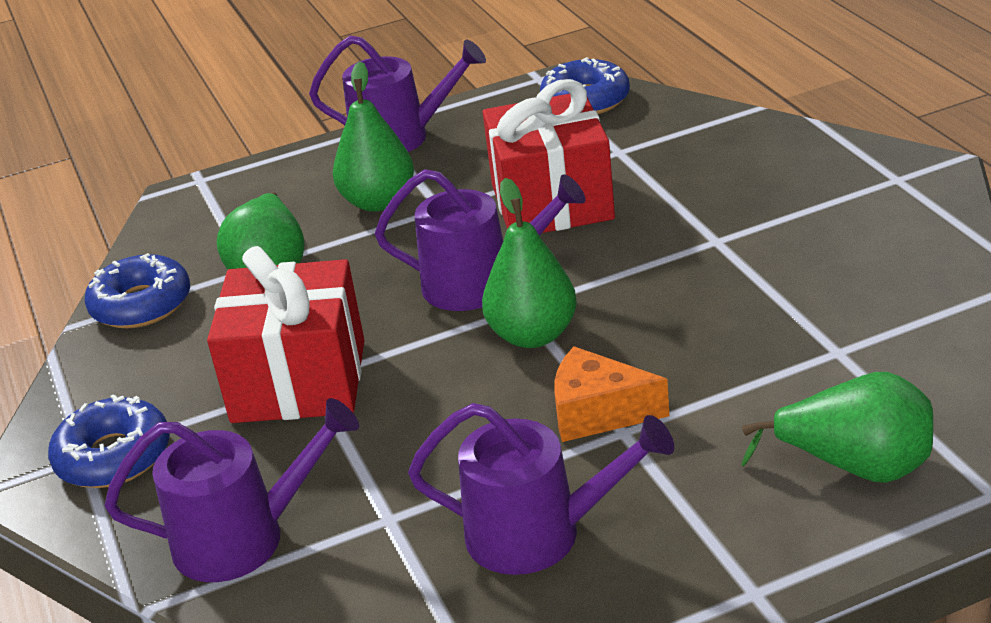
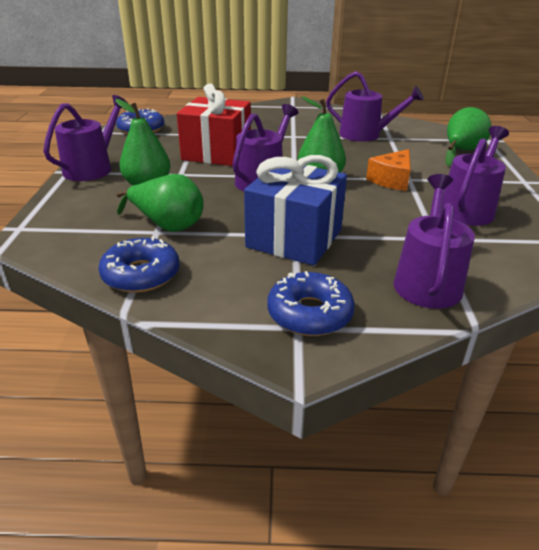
camera: 70 degrees left, 0 degrees up
red gift [207,246,364,423] -> blue gift [244,155,347,266]
none -> purple watering can [326,71,424,142]

